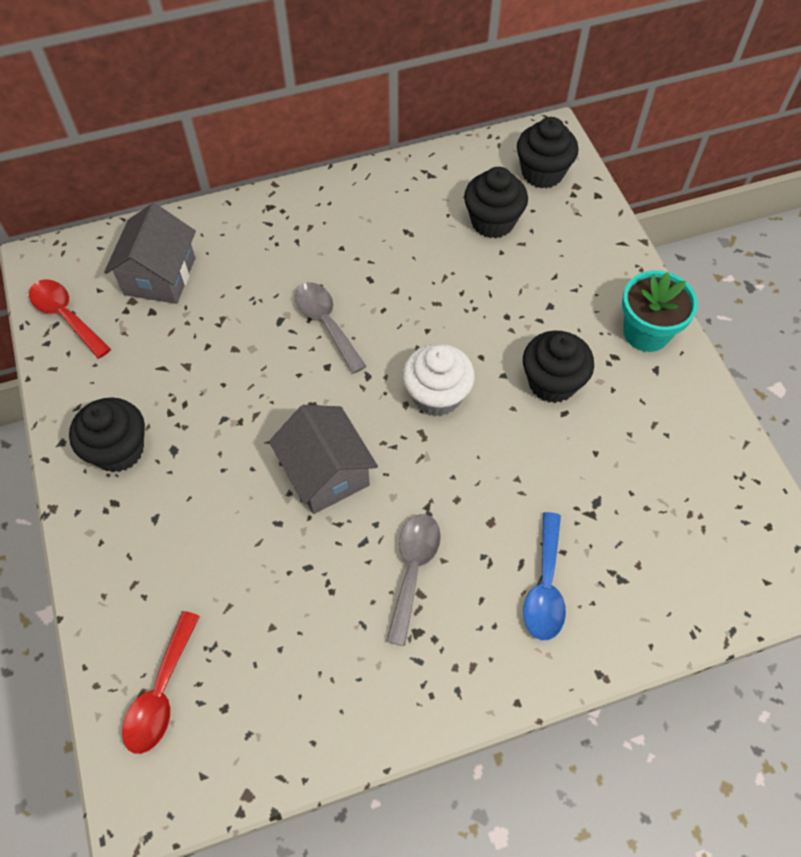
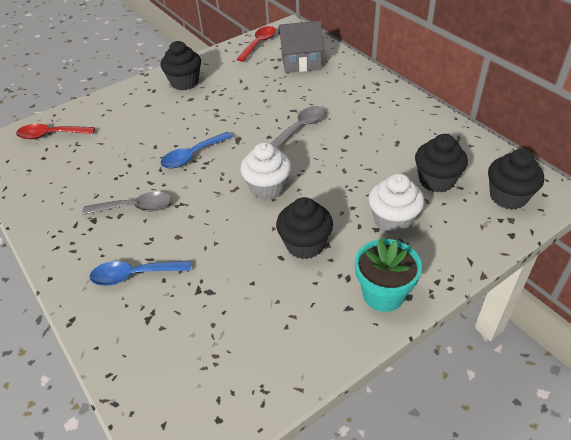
camera: 75 degrees right, 15 degrees down
grey house [269,405,378,514] -> blue spoon [161,132,233,169]
none -> white cupcake [368,173,424,234]

